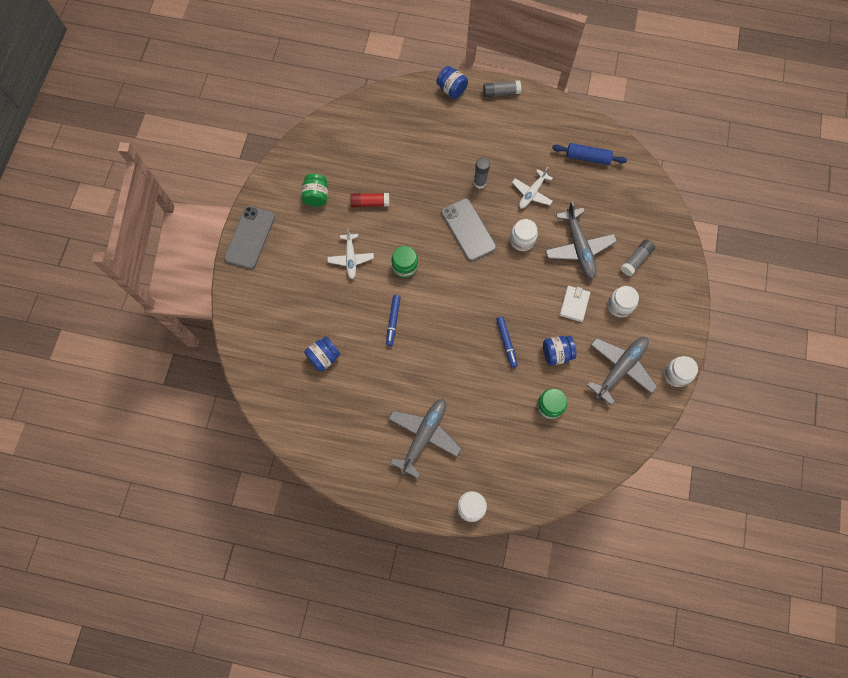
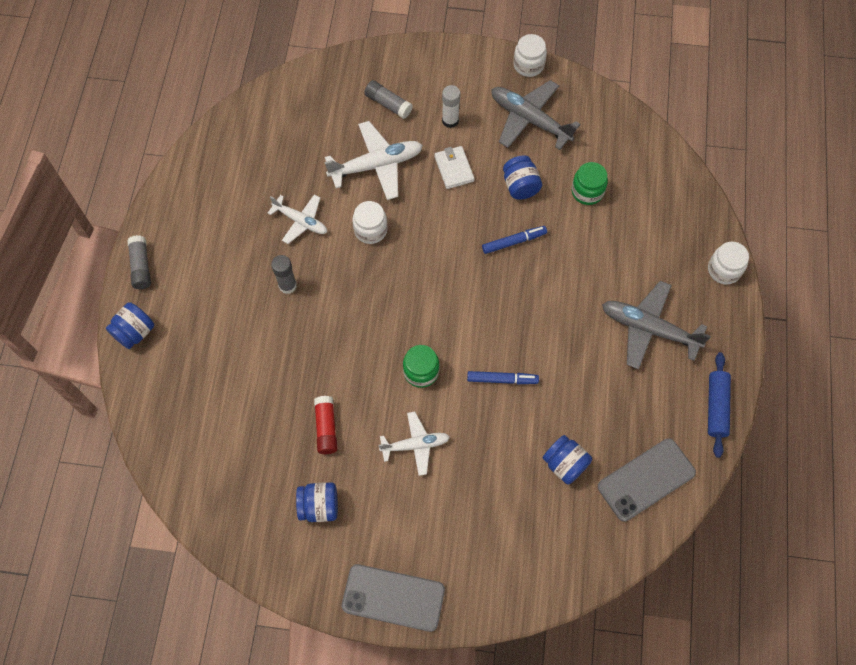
camera: 95 degrees left, 5 degrees down
green jar [301,174,328,207] -> blue jar [296,482,338,522]
grey phone [441,198,496,261] -> grey phone moved to [598,438,696,522]
grey plane [545,201,617,279] -> white plane [324,121,423,200]
blue rolling pin [552,143,627,165] -> blue rolling pin moved to [708,352,731,458]
white wallet [559,286,590,322] -> white wallet turned 60 degrees clockwise [434,146,475,189]
white jar [608,286,639,317] -> white glue stick [442,85,461,128]

